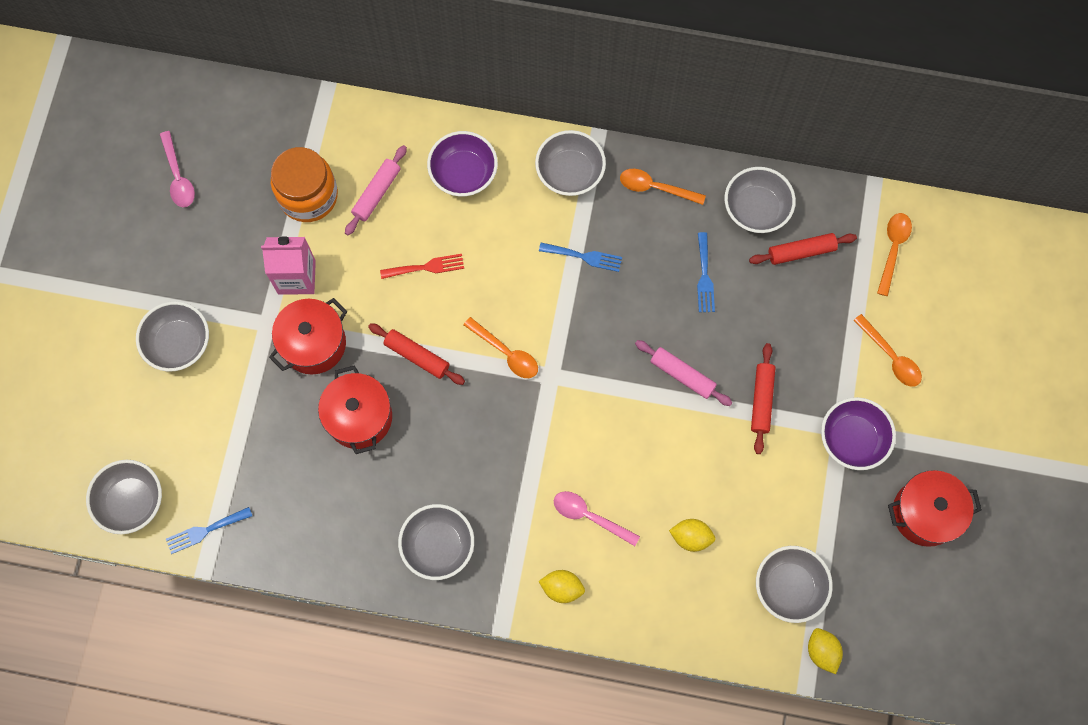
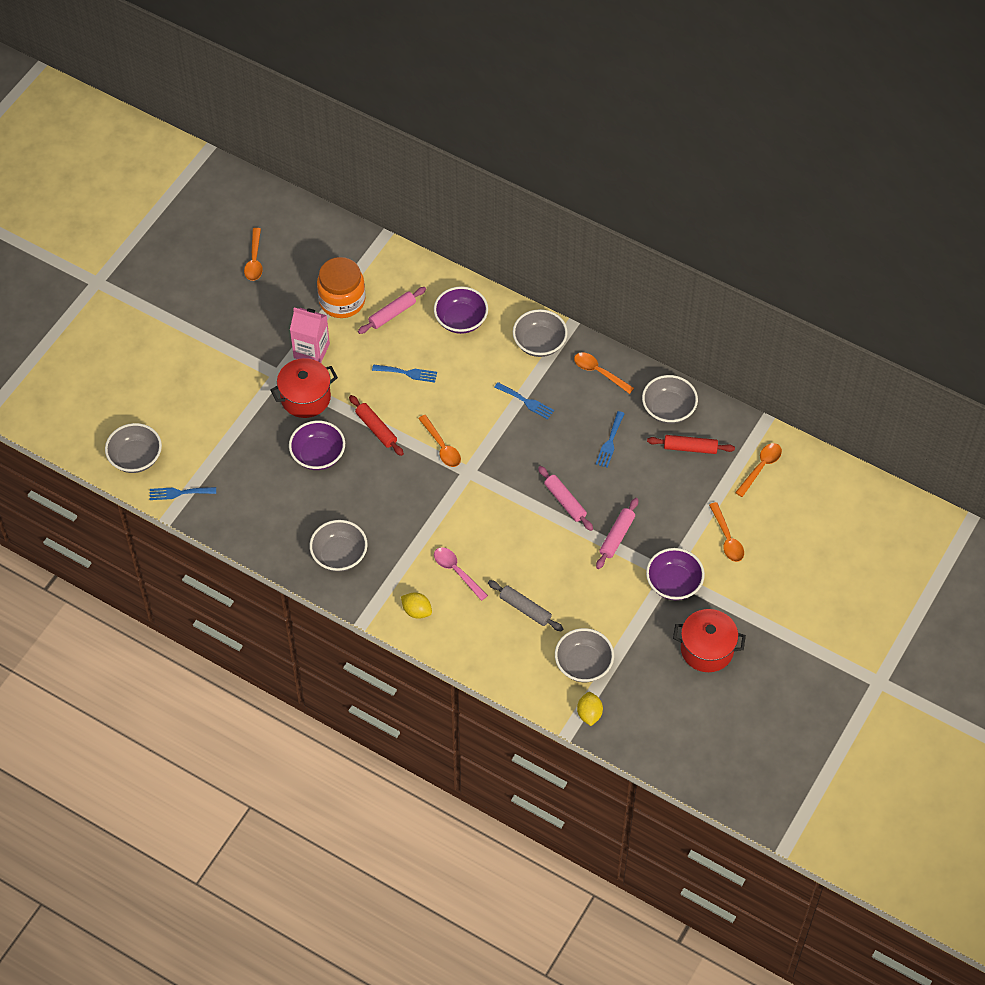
camera: 20 degrees right, 15 degrees down
grey bowl [136,301,209,372] -> none
pink spoon [160,131,195,207] -> orange spoon [244,228,263,281]
red pot [318,365,392,454] -> purple bowl [289,421,345,470]
red fork [380,254,464,279] -> blue fork [372,364,437,382]
yellow lemon [669,519,716,552] -> grey rolling pin [488,580,564,631]
red rolling pin [751,343,776,454] -> pink rolling pin [596,498,638,569]

